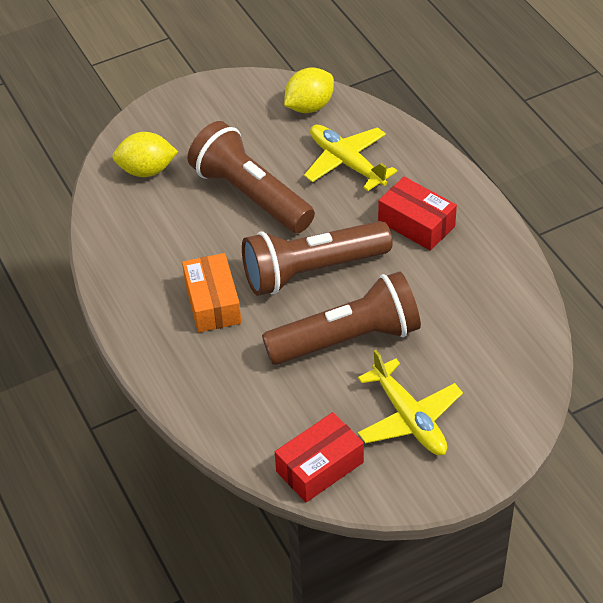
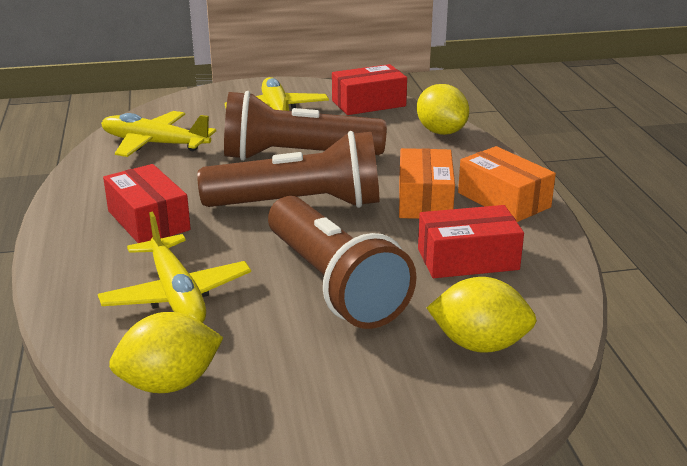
camera: 165 degrees left, 20 degrees down
none -> yellow plane [101,111,216,157]
none -> yellow lemon [417,84,469,135]
none -> red box [418,205,524,278]
none -> orange box [458,146,556,222]

